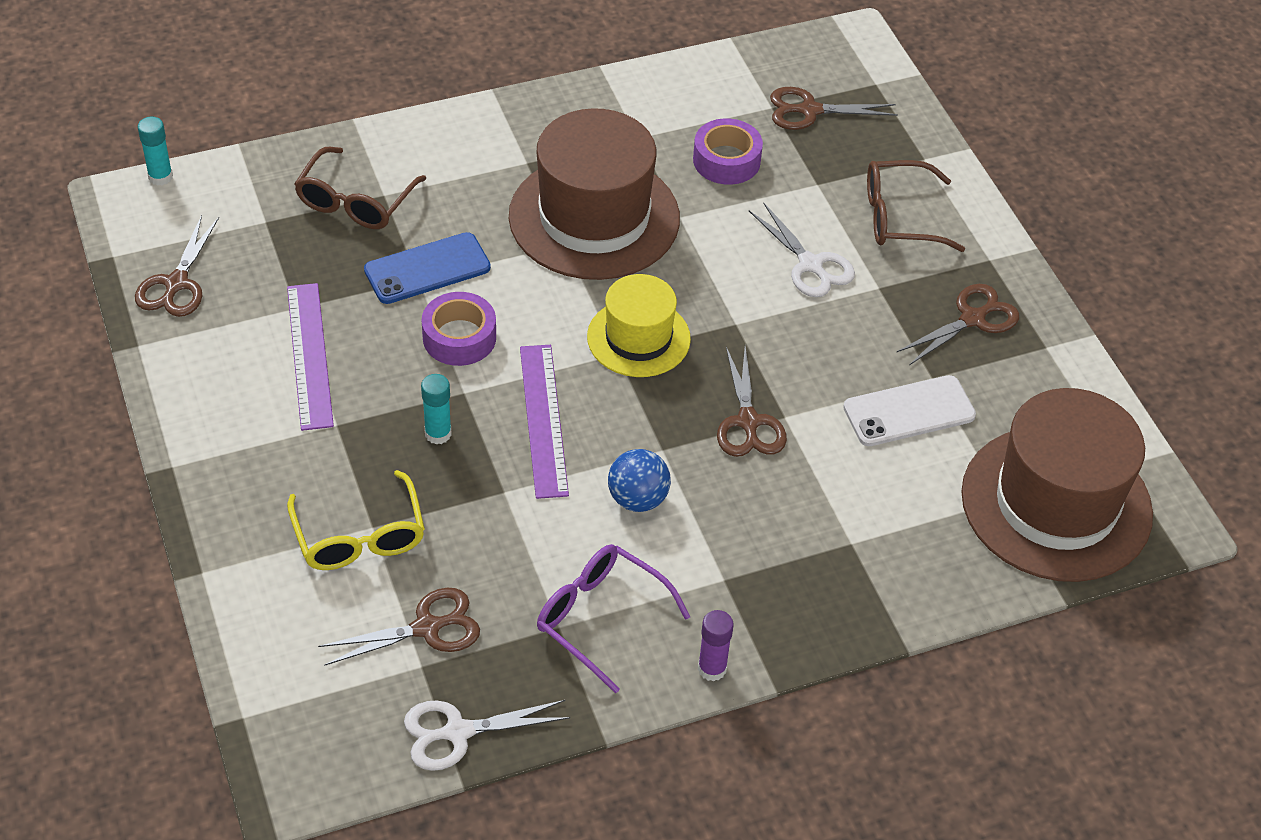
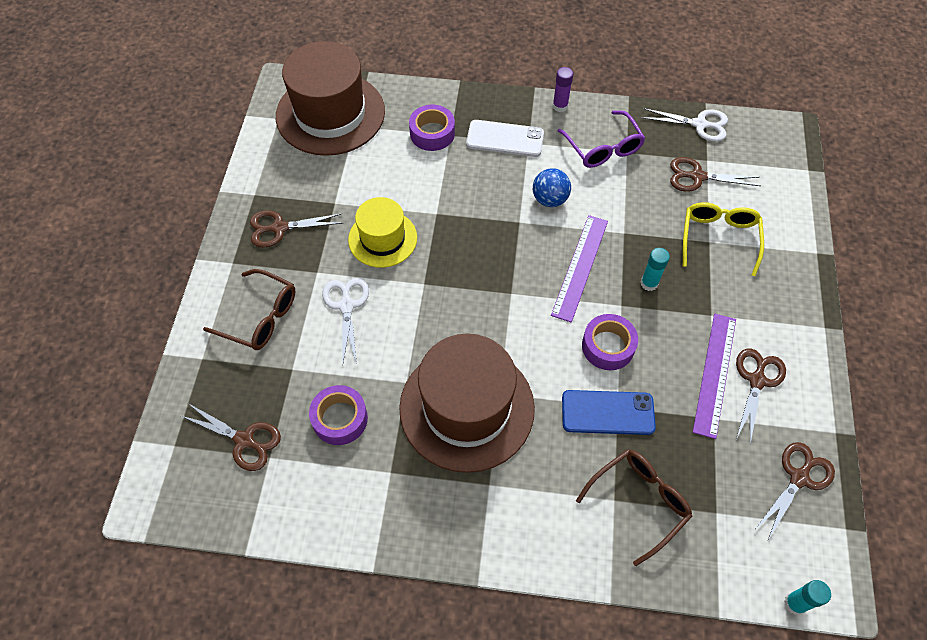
camera: 150 degrees left, 10 degrees up
yellow hat [587,274,691,377] -> yellow hat moved to [348,197,417,268]
brown scissors [717,346,787,457] -> brown scissors moved to [736,349,786,444]
white phone [843,375,976,446] -> white phone moved to [466,120,544,157]
none -> purple tape [409,105,455,151]

